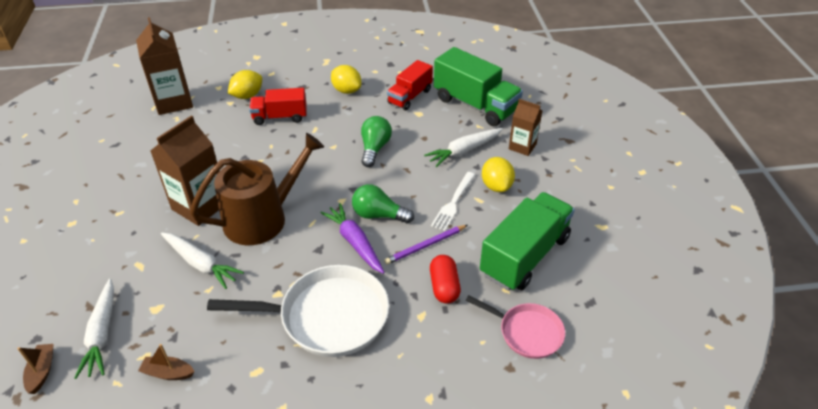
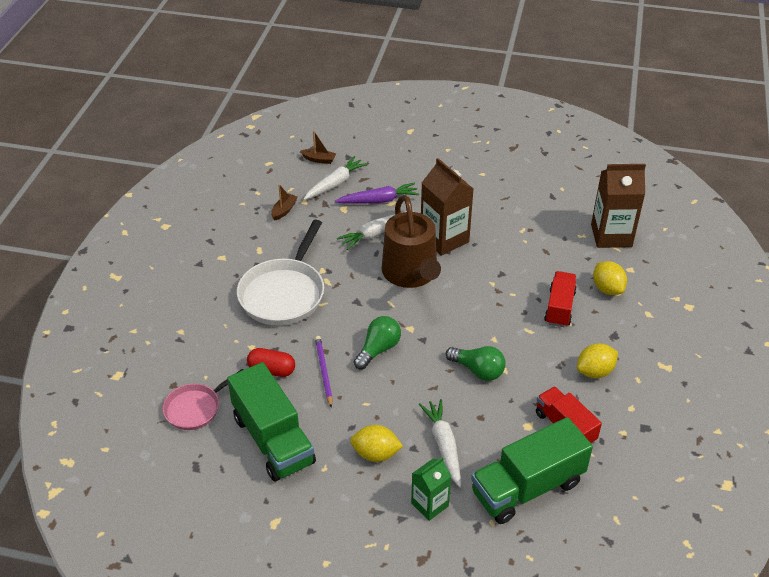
camera: 110 degrees right, 0 degrees up
white carrot [74,279,114,379] -> white carrot turned 120 degrees clockwise [303,156,368,200]
purple carrot [320,203,384,274] -> purple carrot moved to [335,183,419,203]
white fork [431,172,475,231] -> none
brown carton [509,99,542,156] -> green carton [411,457,451,521]

